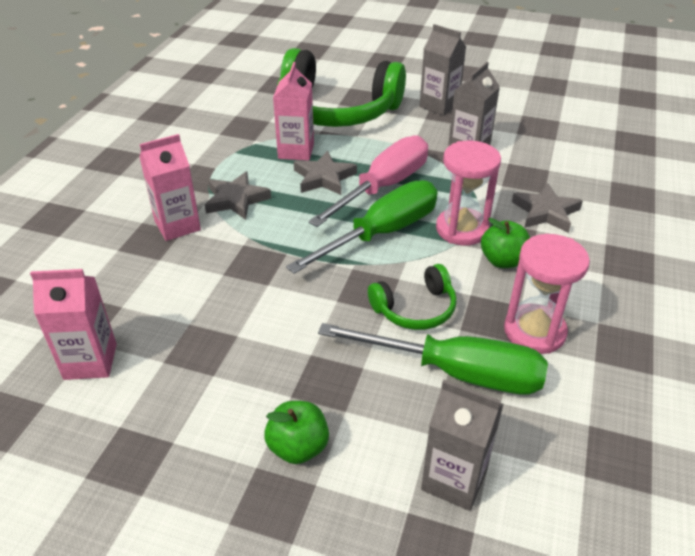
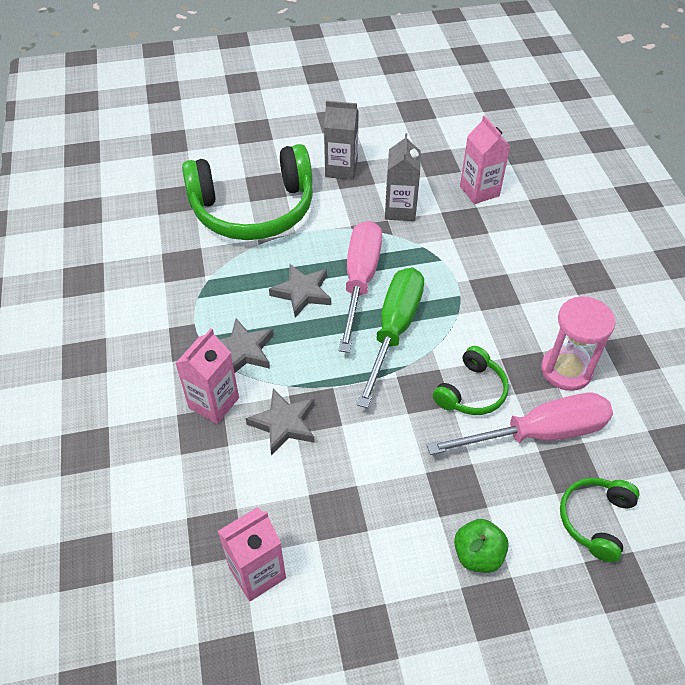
camera: 30 degrees left, 10 degrees up
pink carton [273,62,314,161] -> pink carton moved to [460,115,511,204]
green screwdriver [318,323,548,395] -> pink screwdriver [426,393,613,455]
grey carton [421,380,503,511] -> green headphones [560,478,640,562]
pink hourglass [436,141,501,246] -> none
green apple [481,218,530,268] -> none
grey star [512,183,583,233] -> grey star moved to [246,388,315,456]

